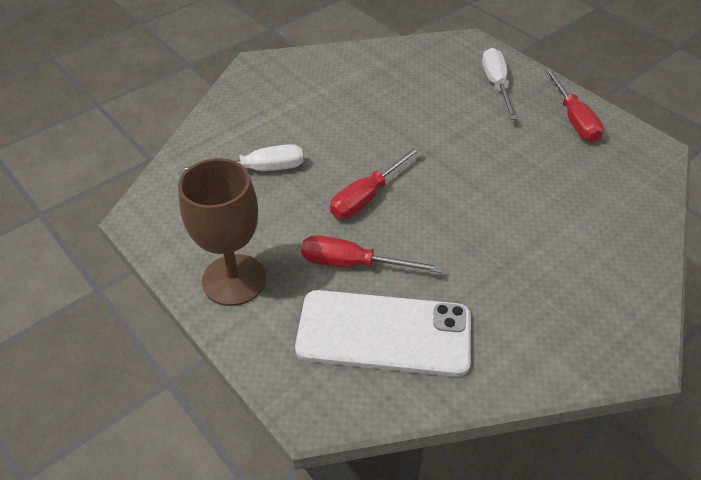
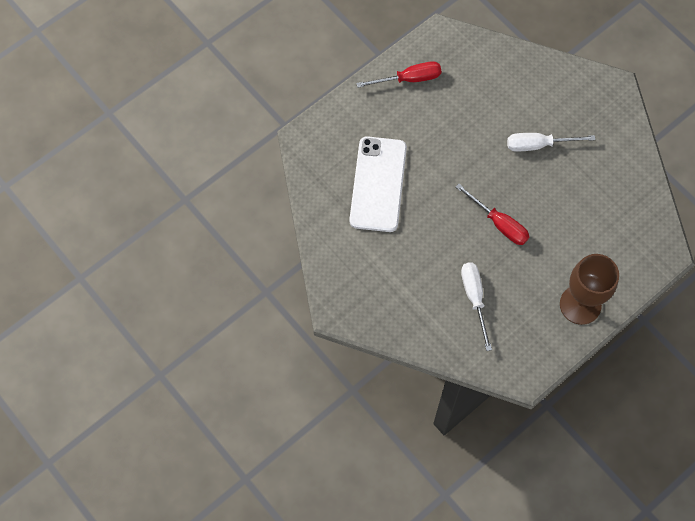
camera: 90 degrees left, 20 degrees up
white phone [295,290,471,377] -> white phone moved to [349,136,407,232]
red screwdriver [301,235,442,273] -> none
white screwdriver [482,48,517,120] -> white screwdriver moved to [507,133,596,152]

